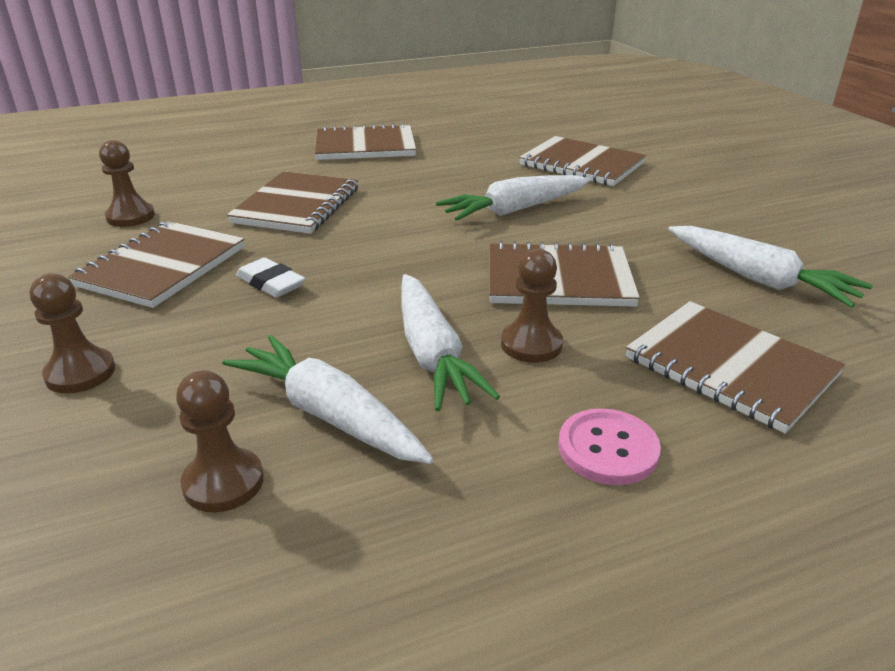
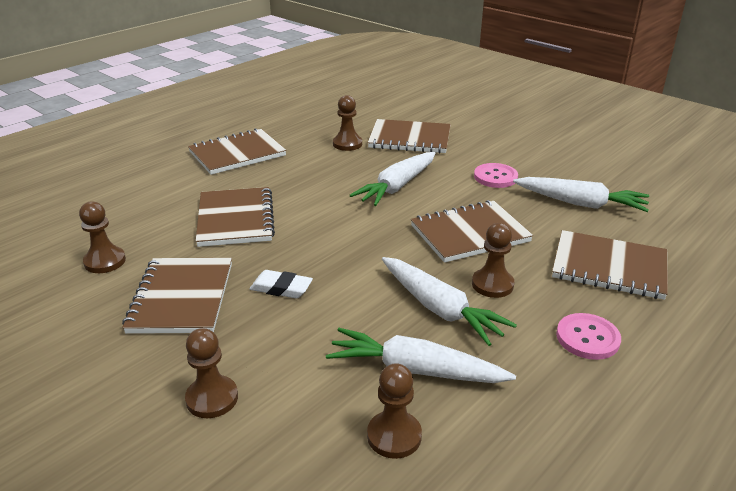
camera: 25 degrees left, 0 degrees up
none -> brown pawn [333,95,362,151]
none -> pink button [474,163,518,188]

